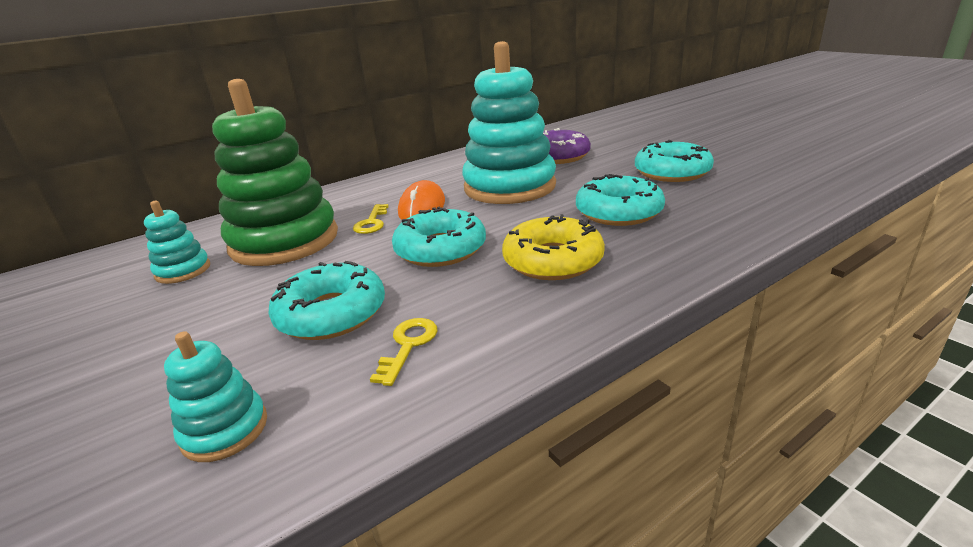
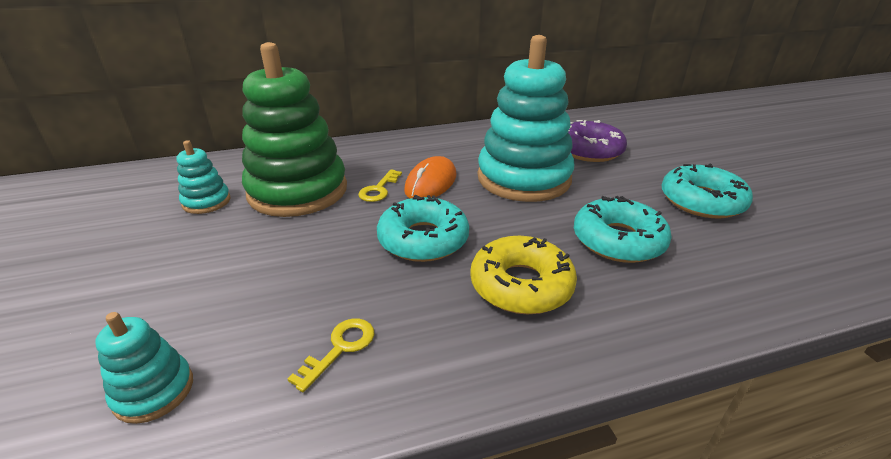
camera: 15 degrees right, 5 degrees up
turquoise donut [269,261,385,340] -> none

